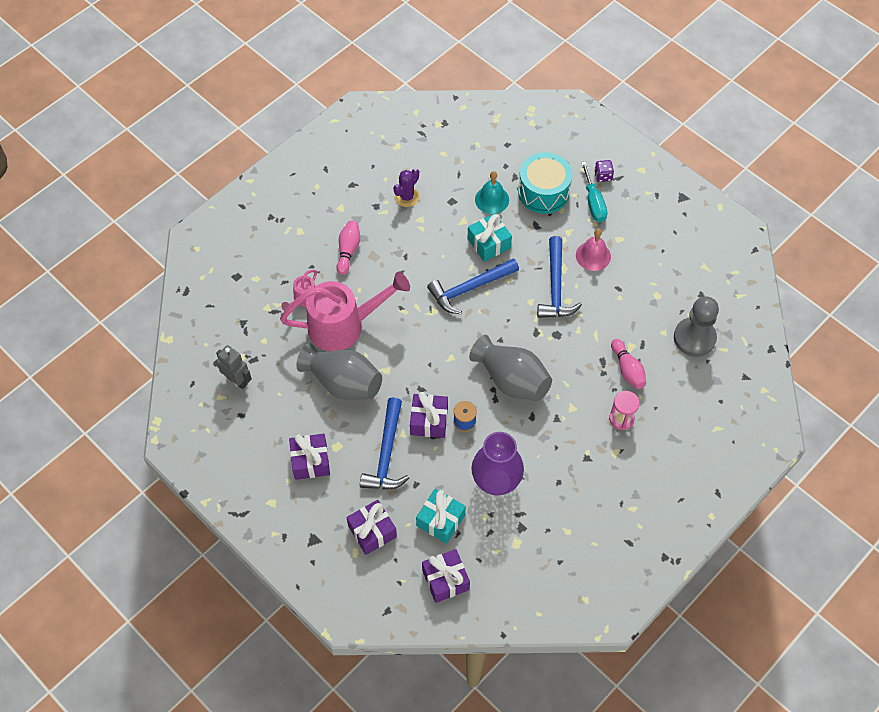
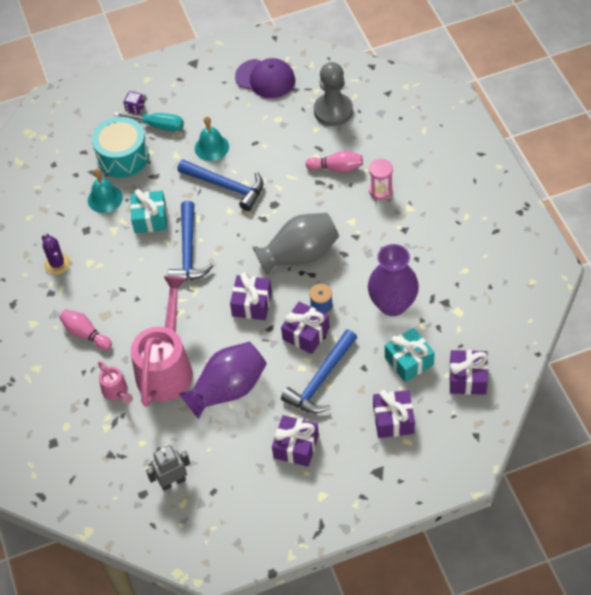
camera: 60 degrees left, 5 degrees down
grey vase [296,343,382,400] -> purple vase [179,342,267,419]
blue hammer [360,397,409,490] -> blue hammer turned 90 degrees clockwise [281,329,357,413]
pink bell [576,228,611,271] -> turquoise bell [195,116,229,161]
none -> purple gift [230,272,272,320]
none -> purple cap [235,58,295,98]

